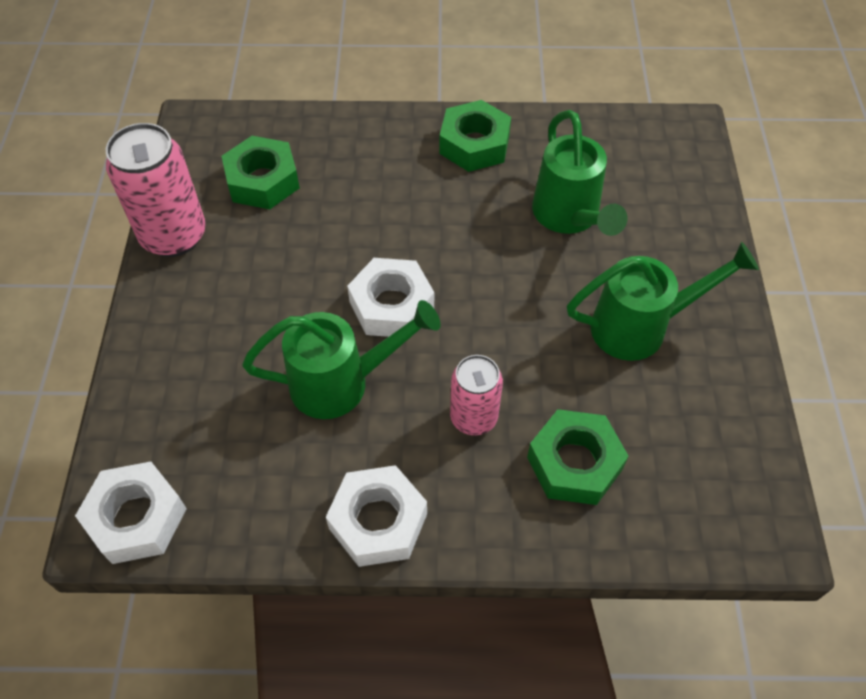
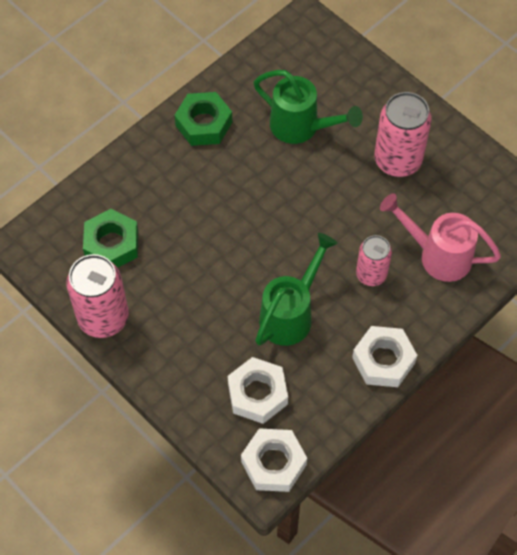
camera: 45 degrees left, 5 degrees up
white nut [347,258,434,337] -> white nut moved to [228,357,288,424]
green nut [527,409,629,505] -> pink watering can [380,193,501,282]
green watering can [567,242,759,361] -> pink can [374,92,432,177]

